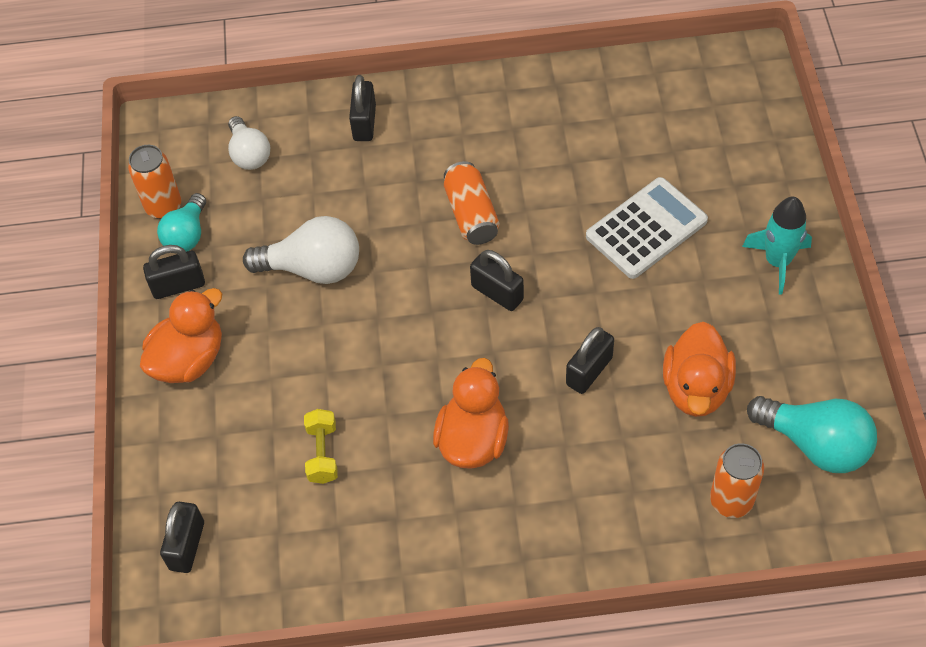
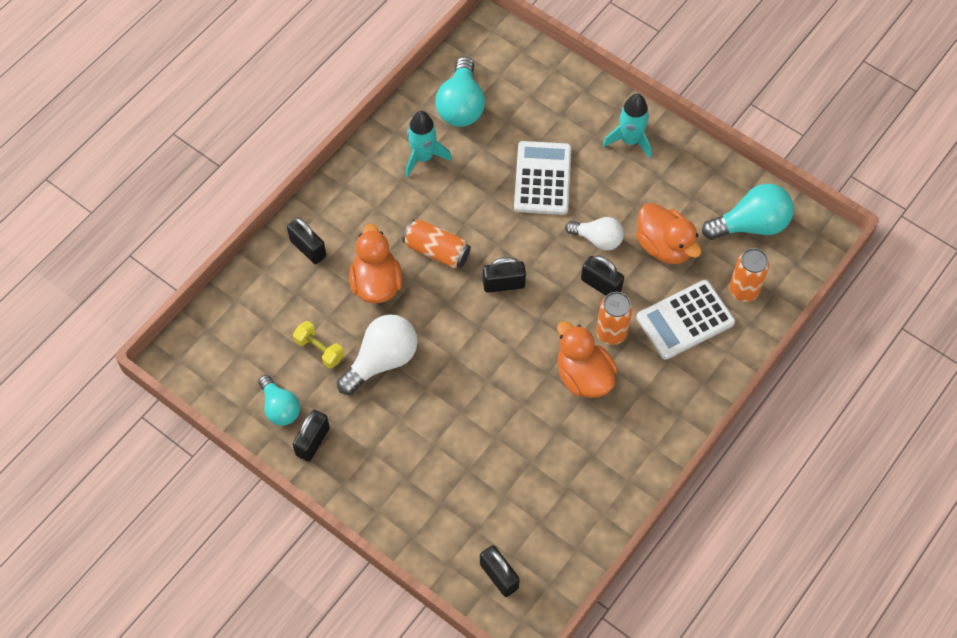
camera: 50 degrees left, 5 degrees up
orange can [128,145,181,219] -> orange can moved to [596,292,632,345]
orange duck [140,288,222,383] -> orange duck moved to [349,224,402,303]
white light bulb [228,116,270,170] -> white light bulb moved to [565,217,624,251]
yellow dumbbell [304,409,338,484] -> yellow dumbbell moved to [293,321,344,368]
black padlock [566,327,614,394] -> black padlock turned 45 degrees counterclockwise [581,255,624,296]
none -> turquoise rocket [405,111,452,178]
none -> turquoise light bulb [435,57,485,127]
none -> white calculator [636,280,735,360]

